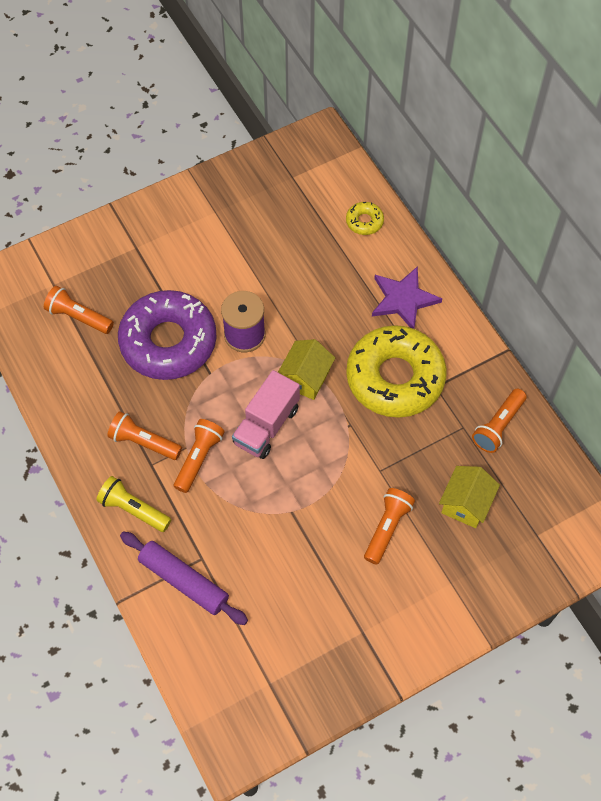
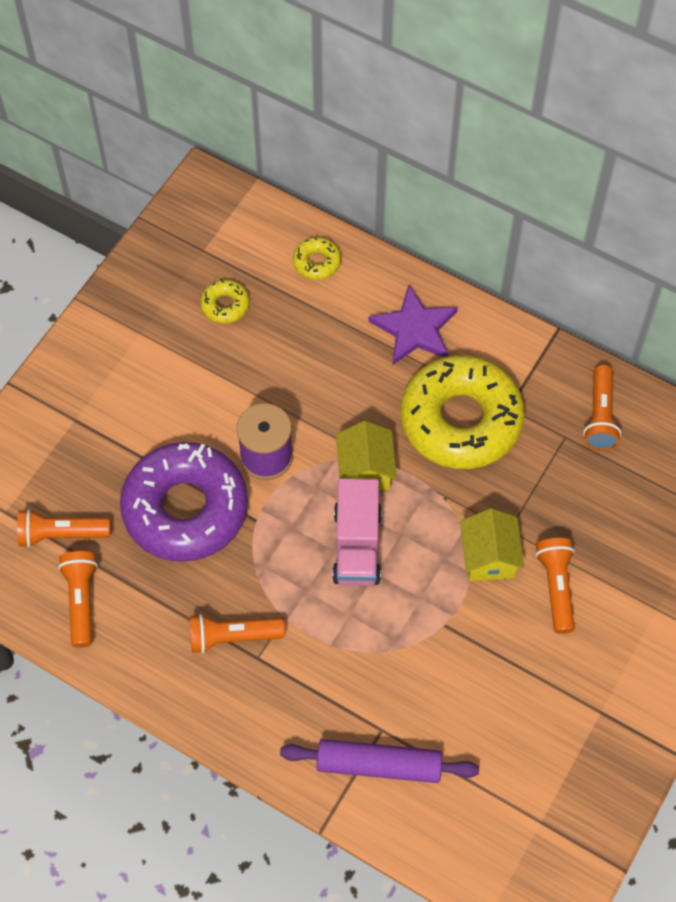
camera: 30 degrees left, 0 degrees up
yellow flashlight [96,476,171,532] -> none
orange flashlight [174,419,225,493] -> orange flashlight moved to [58,551,98,648]
yellow house [439,466,500,528] -> yellow house moved to [460,508,524,581]
none -> yellow donut [200,280,249,324]

